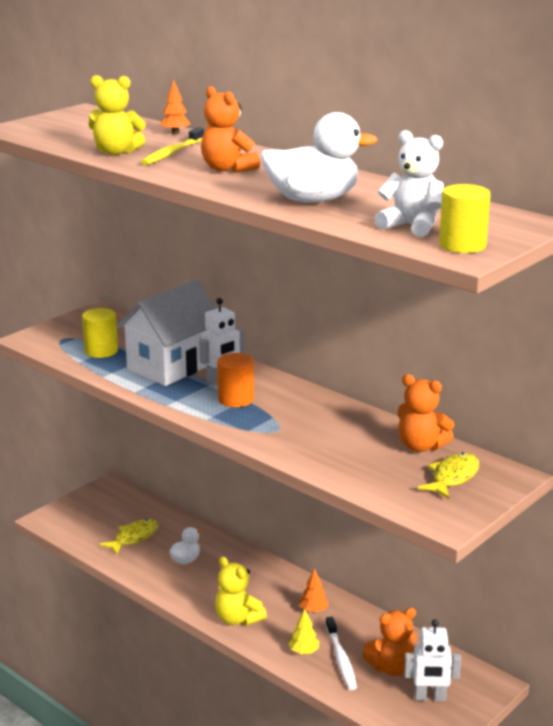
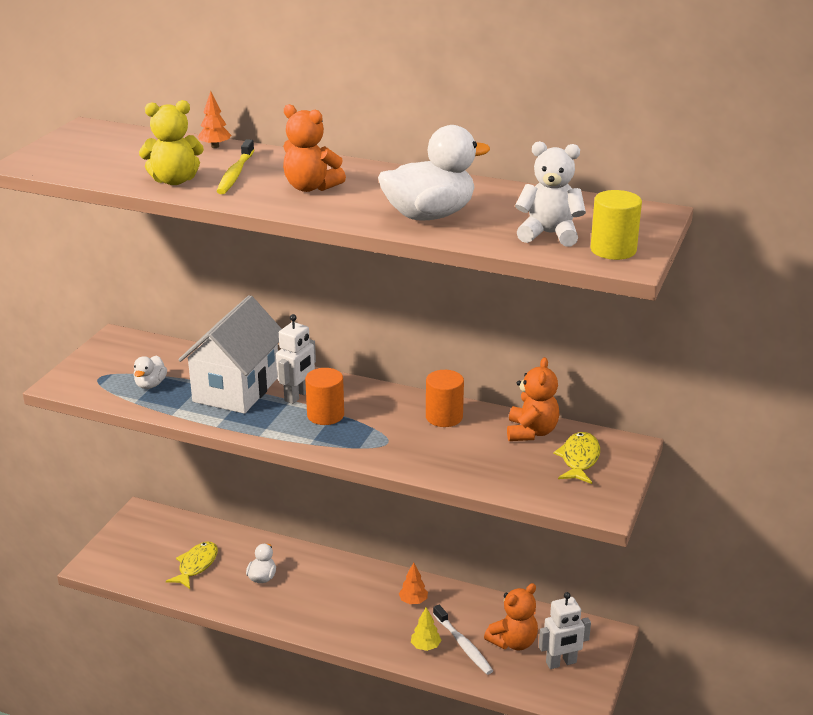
camera: 20 degrees left, 5 degrees up
yellow cylinder [82,308,118,358] -> white duck [134,356,167,389]
yellow teddy bear [215,557,267,626] -> none
orange teddy bear [398,374,454,452] -> orange teddy bear turned 90 degrees counterclockwise [507,357,559,441]
none -> orange cylinder [426,370,464,427]

